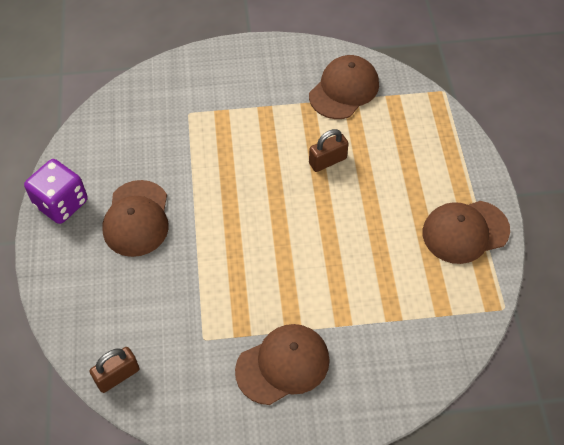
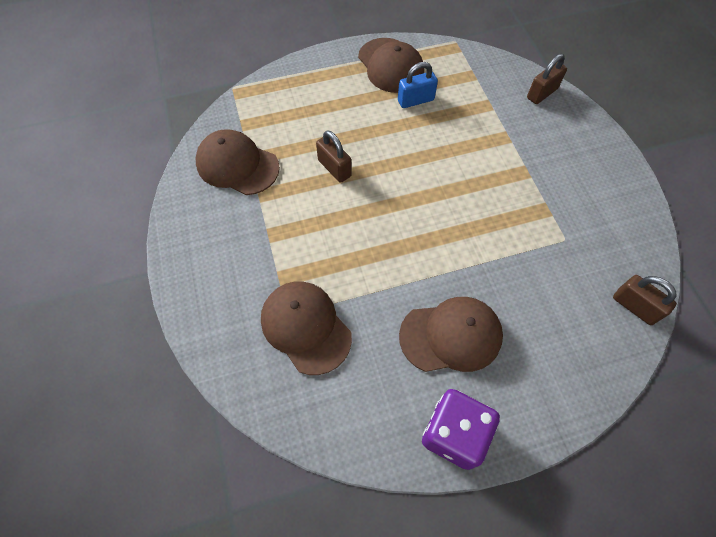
camera: 100 degrees left, 5 degrees up
brown cap [235,324,330,405] -> brown cap moved to [261,281,352,375]
none -> blue padlock [398,62,438,108]
none -> brown padlock [527,54,567,104]

